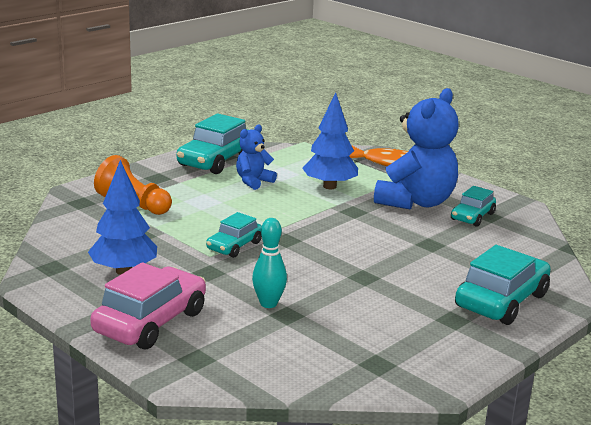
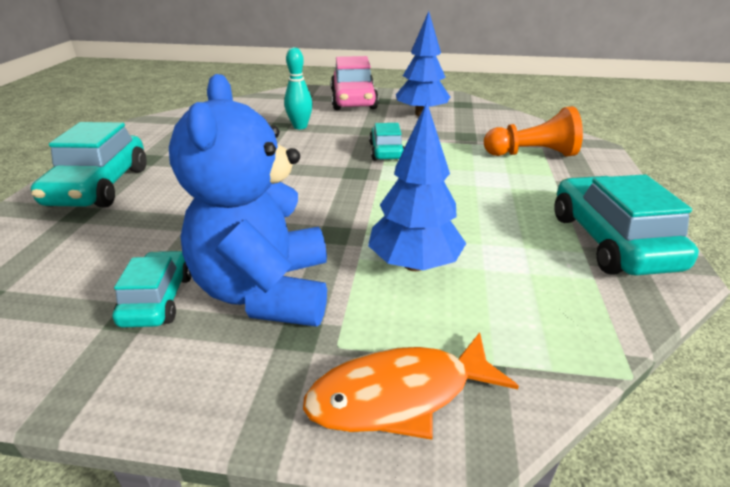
camera: 145 degrees right, 10 degrees up
blue teddy bear [236,125,277,190] -> none

